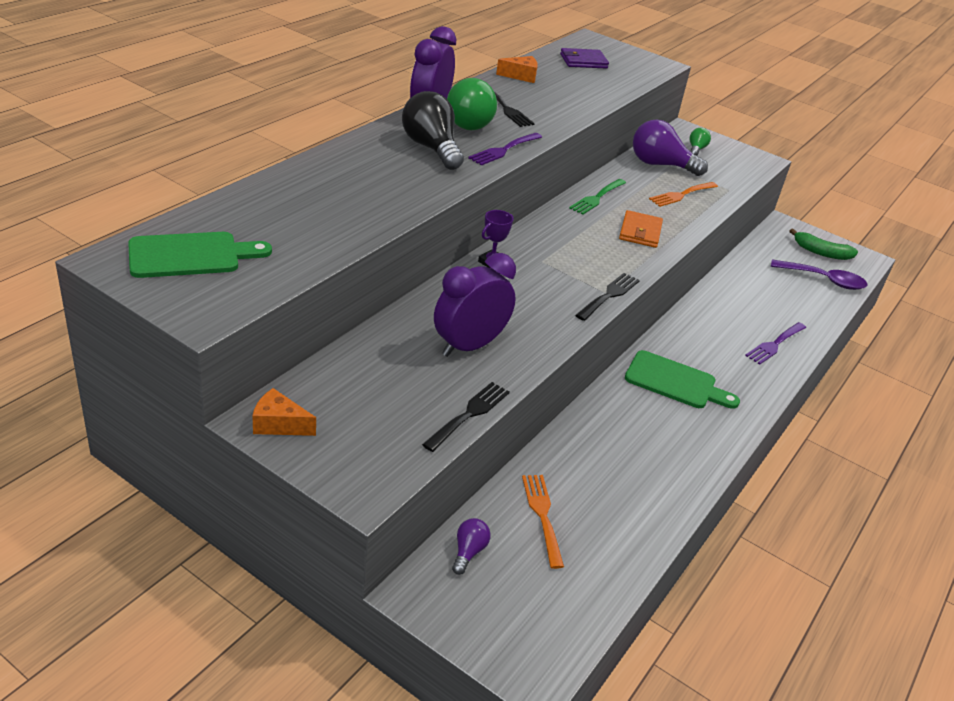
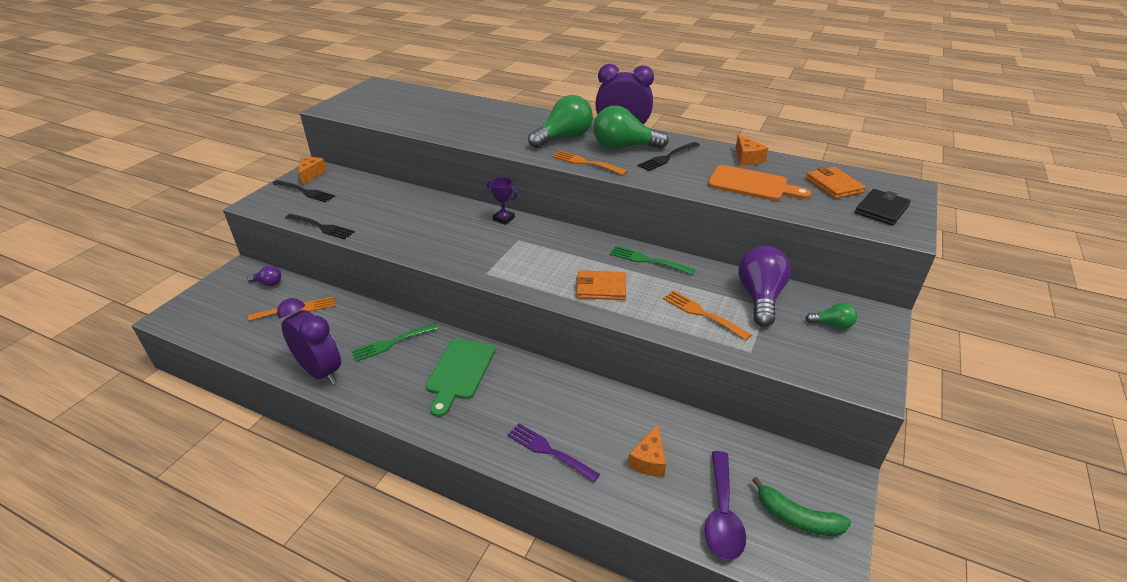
camera: 85 degrees right, 0 degrees up
green cutting board [128,232,272,278] -> none
black light bulb [402,91,464,170] -> green light bulb [528,95,593,148]
purple clock [434,253,516,357] -> purple clock moved to [277,298,341,385]
purple fork [468,133,542,166] -> orange fork [551,150,628,175]
purple wallet [560,48,609,69] -> orange wallet [806,167,866,199]
black fork [575,273,640,321] -> black fork moved to [272,180,335,202]
green banana [789,228,858,260] -> green banana turned 75 degrees counterclockwise [752,477,851,536]
none -> green fork [351,323,438,362]
none -> orange cheese [628,424,666,477]
none -> orange cutting board [708,165,811,201]
none -> black wallet [855,189,911,226]

